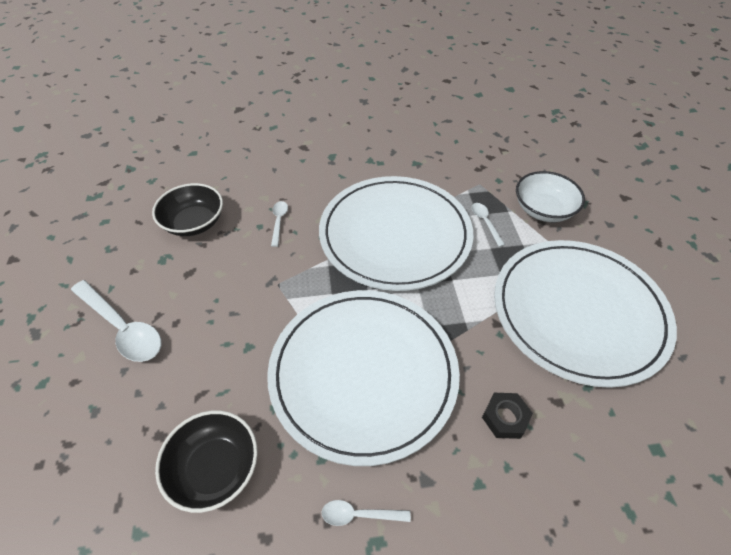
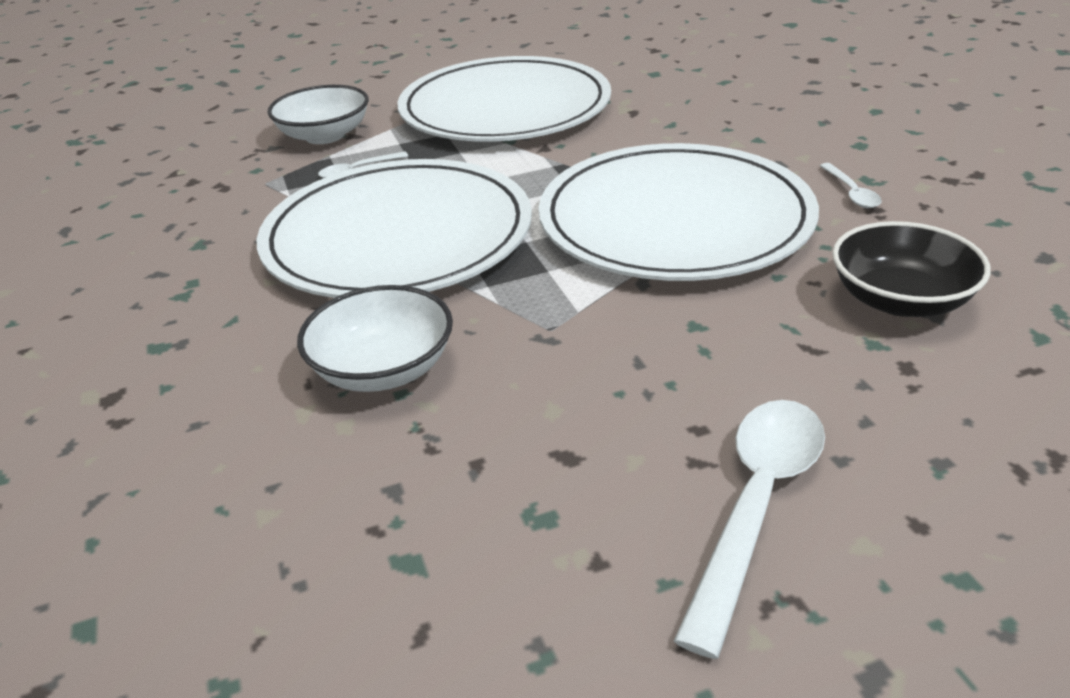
camera: 100 degrees left, 15 degrees down
black bowl [152,183,223,236] -> none
white spoon [271,201,288,247] -> white bowl [297,285,453,392]
black nut [482,393,533,439] -> none

